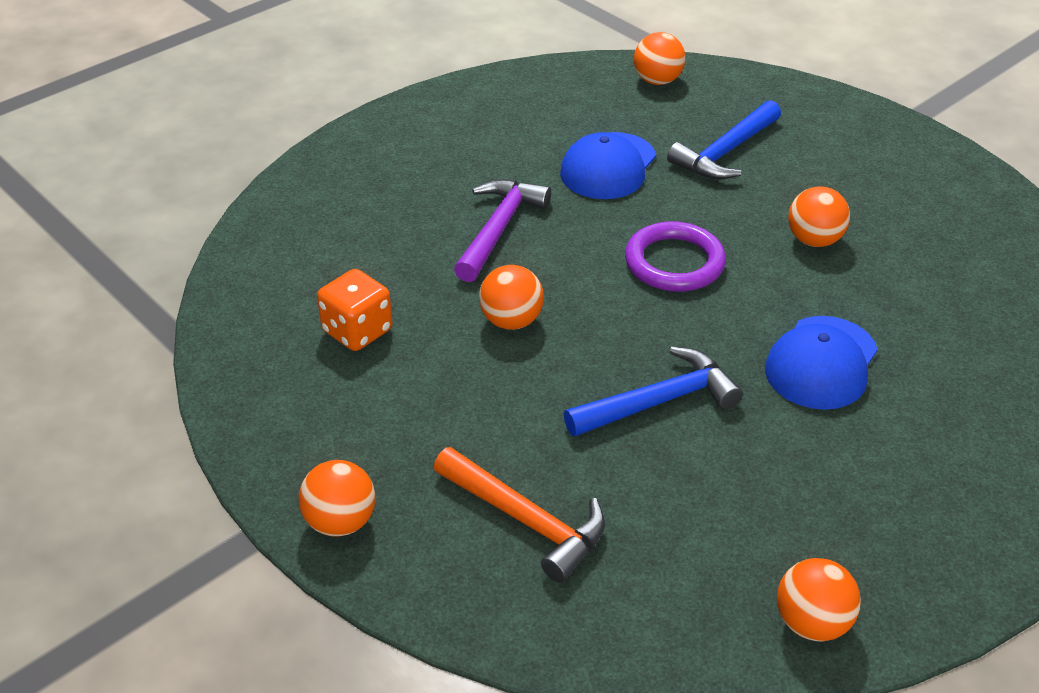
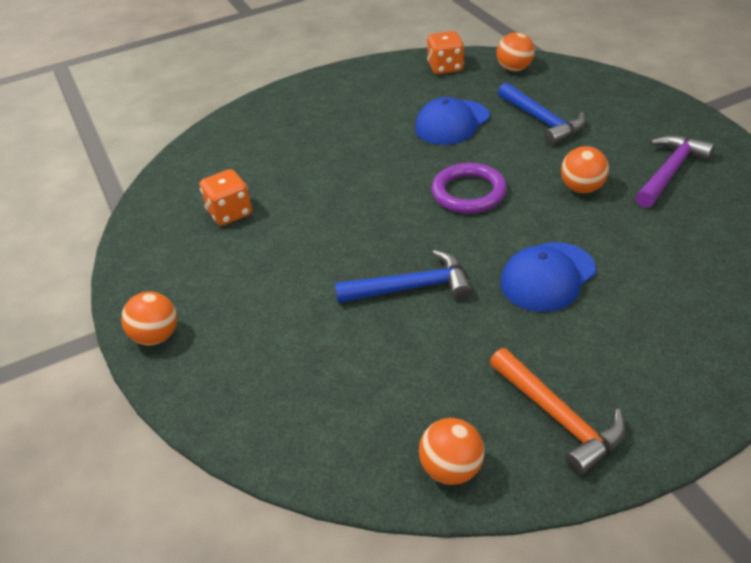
camera: 20 degrees right, 0 degrees up
orange hammer [434,447,605,583] -> orange hammer moved to [490,348,626,475]
purple hammer [454,179,551,282] -> purple hammer moved to [636,135,715,208]
orange ball [479,265,544,330] -> none
blue hammer [667,100,781,180] -> blue hammer turned 90 degrees counterclockwise [498,83,585,145]
none -> orange dice [427,31,464,74]

